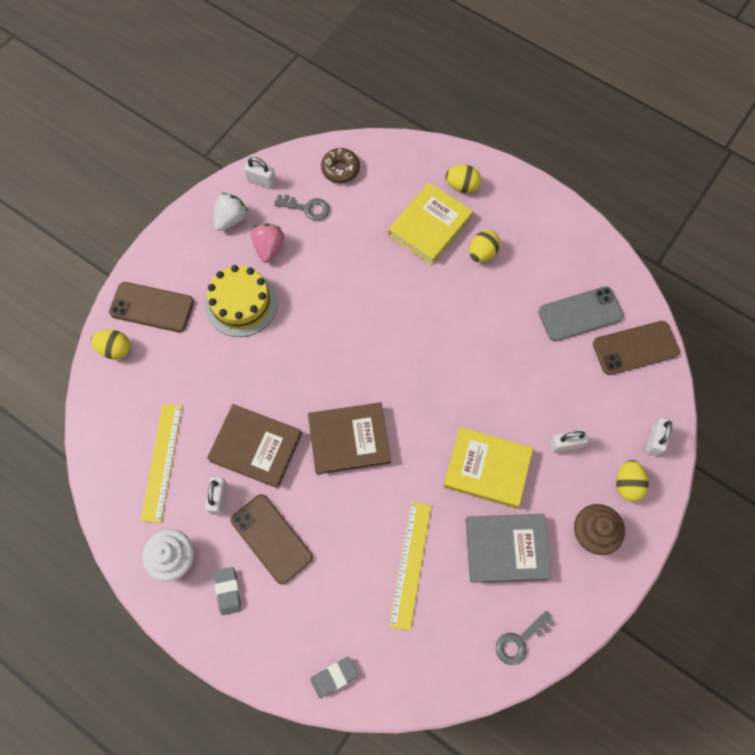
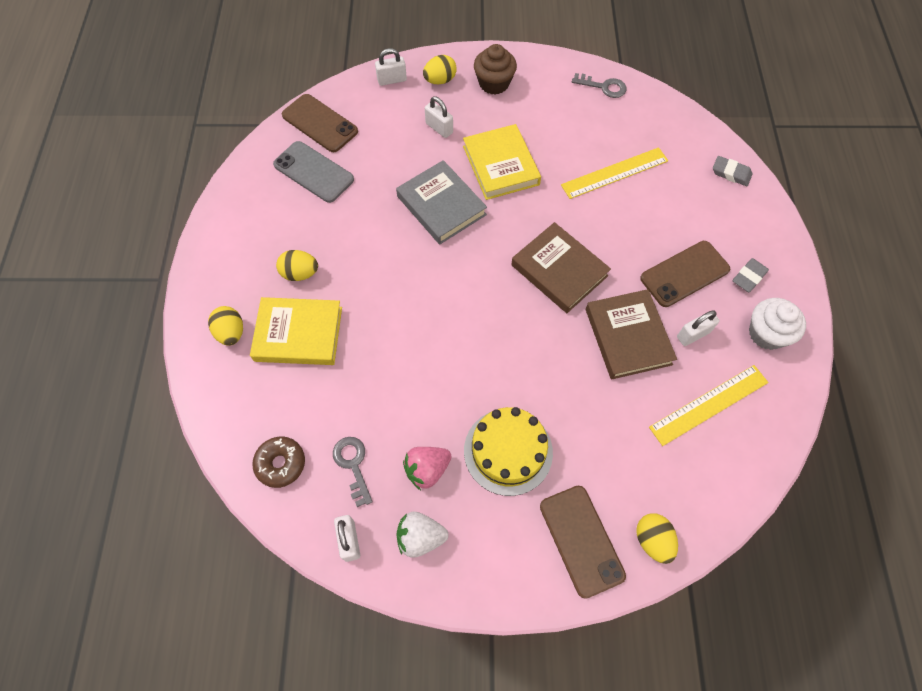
camera: 125 degrees left, 5 degrees down
brown phone [231,494,313,584] -> brown phone turned 45 degrees clockwise [640,241,730,307]
grey book [466,514,552,583] -> grey book moved to [396,160,487,245]

